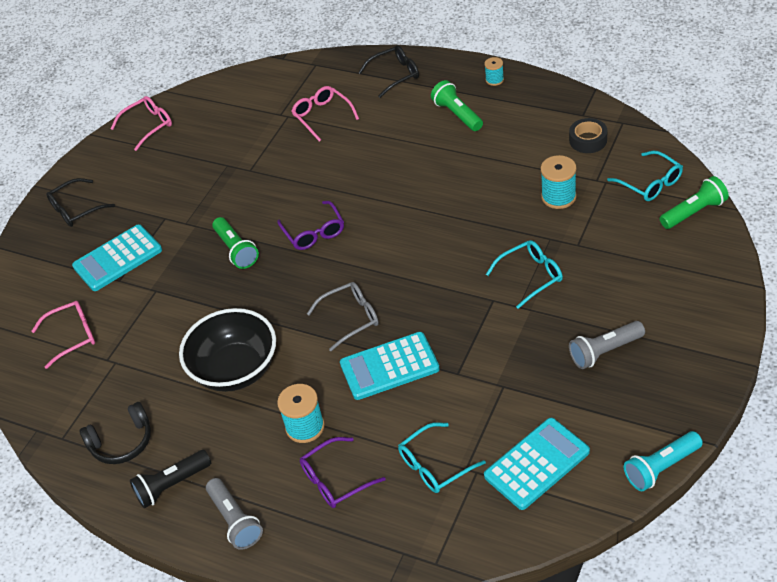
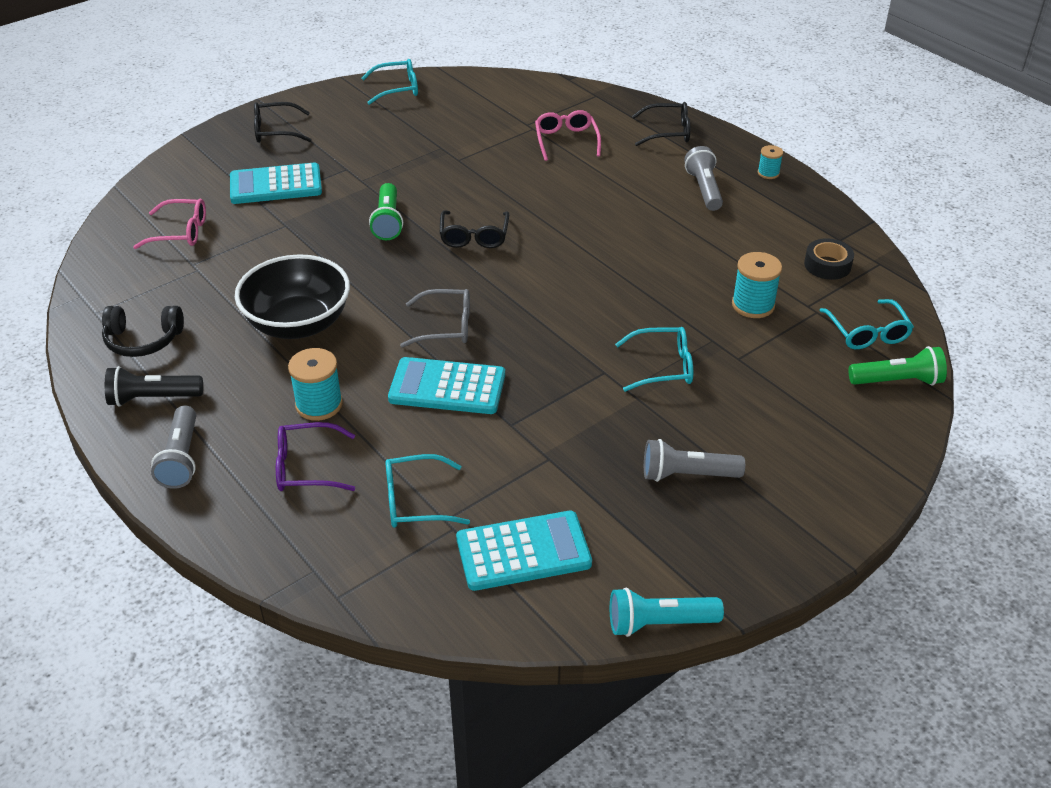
camera: 20 degrees right, 5 degrees down
pink glasses [111,96,172,151] -> turquoise glasses [362,59,418,105]
purple glasses [277,201,344,250] -> black glasses [440,210,509,248]
green flashlight [431,80,483,131] -> grey flashlight [684,146,723,211]

